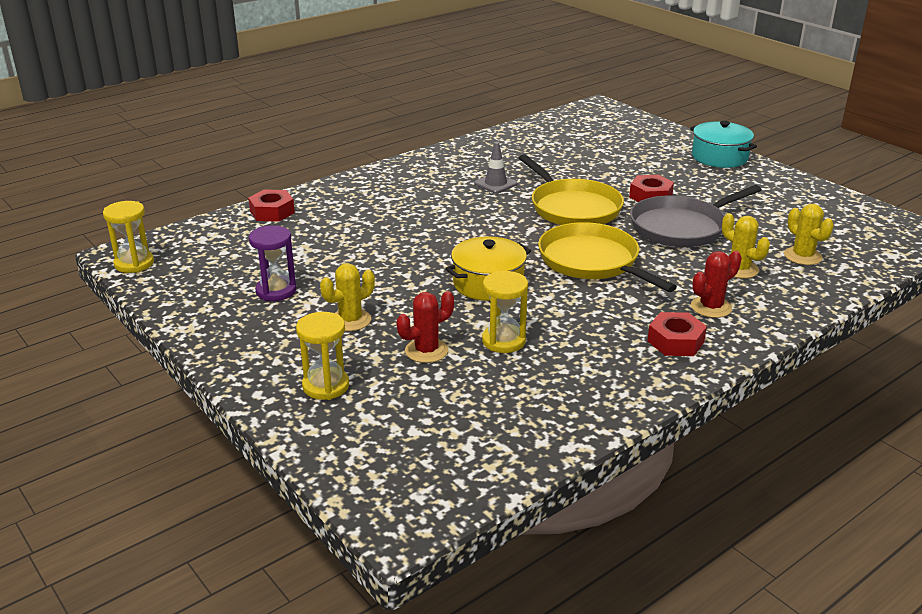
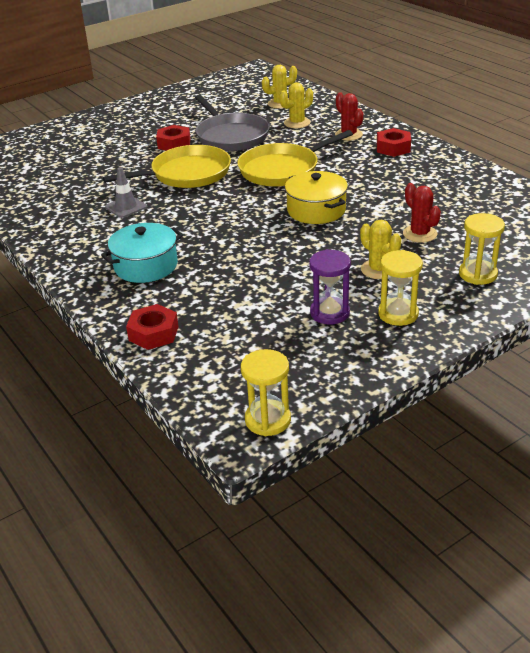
camera: 85 degrees left, 5 degrees up
yellow hourglass [482,271,528,353] -> yellow hourglass moved to [378,250,423,326]
turquoise pot [690,121,757,168] -> turquoise pot moved to [101,223,183,283]

